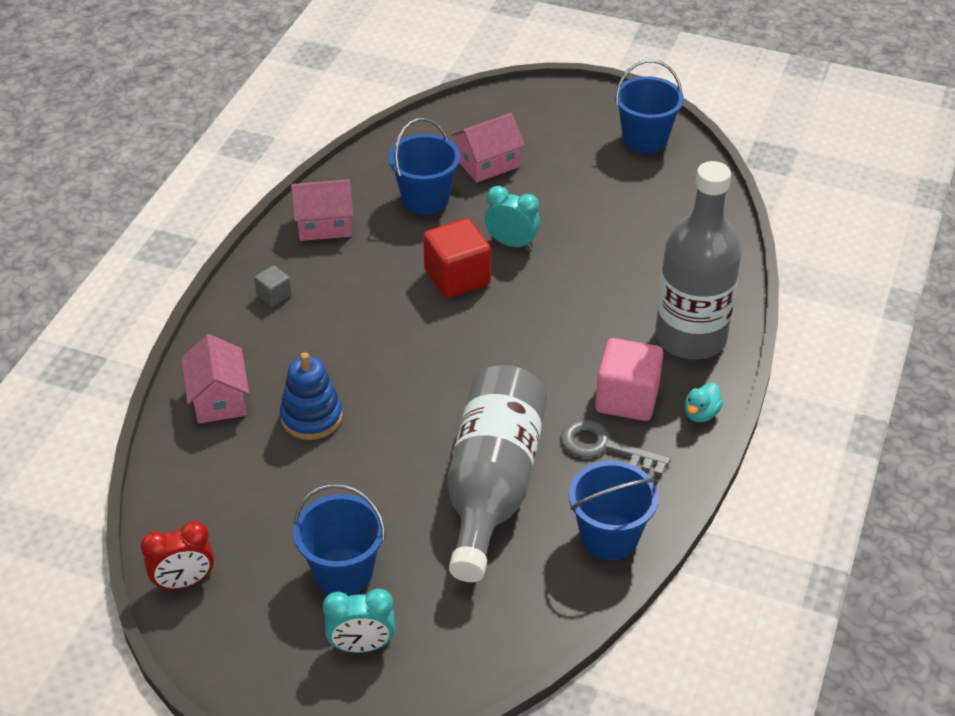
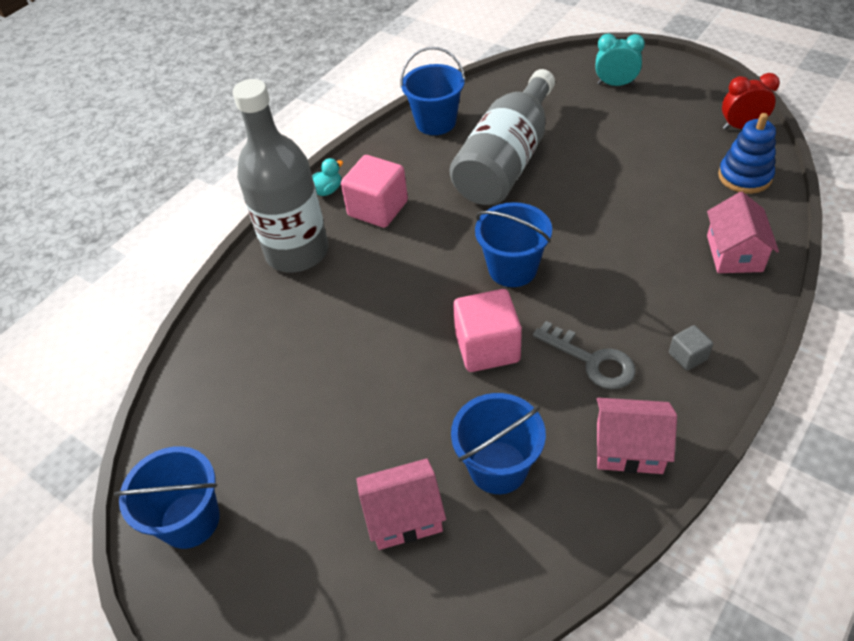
camera: 160 degrees left, 5 degrees up
blue stacking toy [280,352,343,440] -> blue stacking toy moved to [718,113,776,194]
blue bucket [293,484,386,596] -> blue bucket moved to [475,202,552,287]
red cube [423,218,491,298] -> pink cube [453,289,522,372]
turquoise clock [485,186,540,250] -> none
grey key [561,419,671,476] -> grey key moved to [533,321,636,390]

